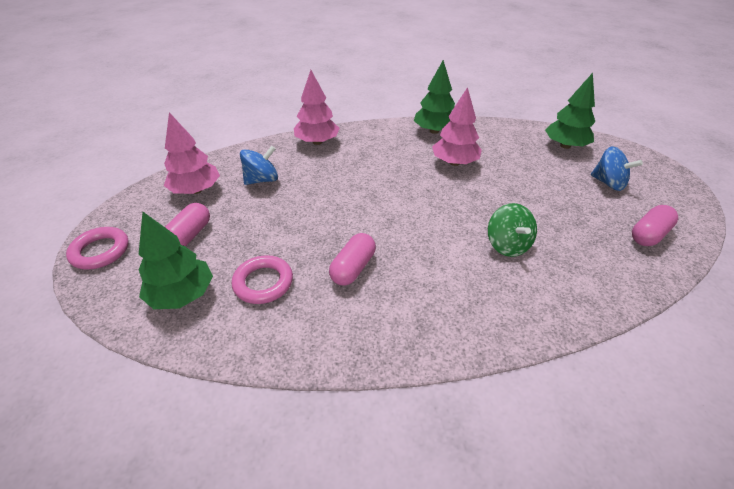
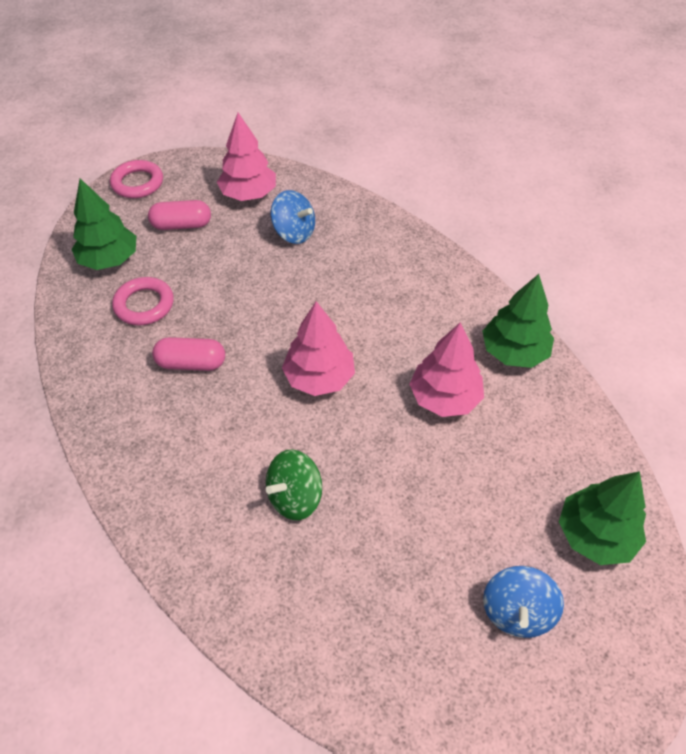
camera: 65 degrees right, 10 degrees up
pink tree [294,70,340,145] -> pink tree moved to [282,301,355,396]
pink capsule [632,205,678,246] -> none

